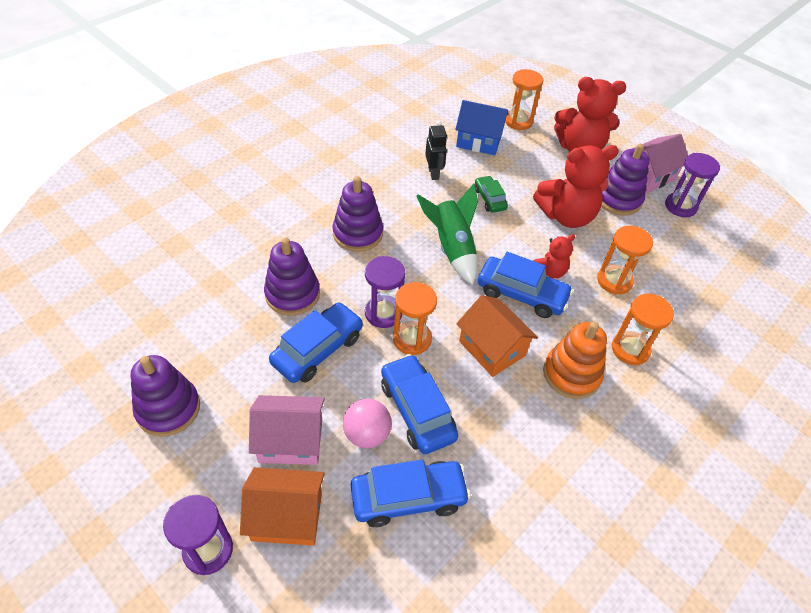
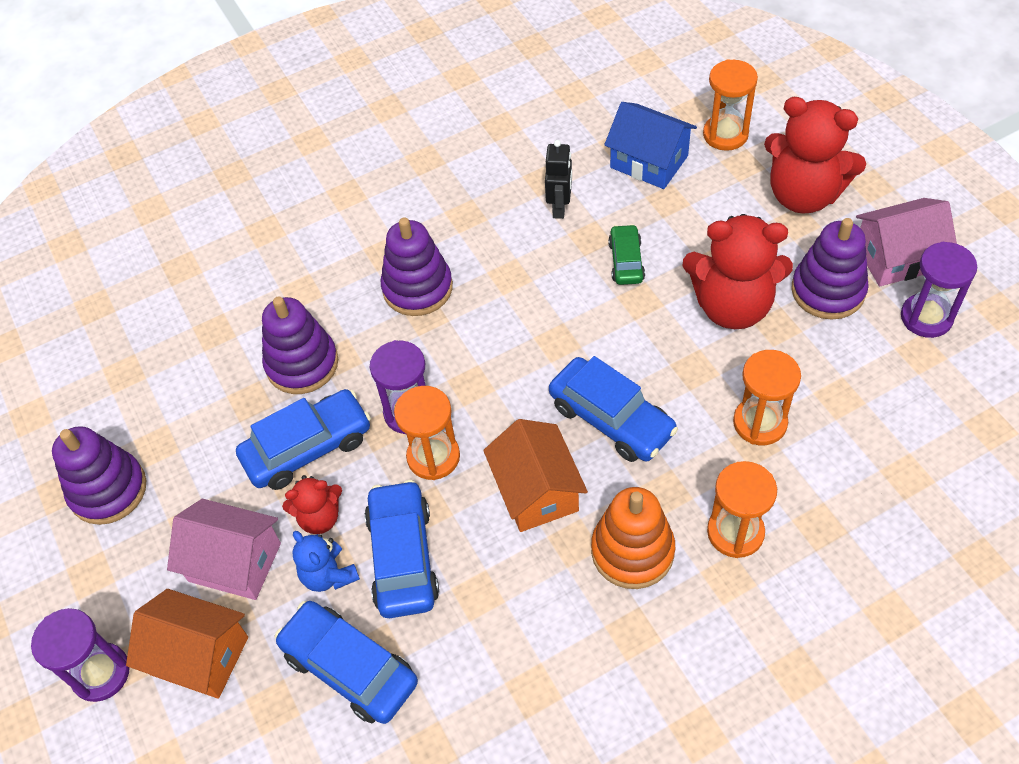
camera: 25 degrees right, 5 degrees up
pink ball [343,399,392,448] -> blue teddy bear [292,531,360,592]
blue car [351,460,471,527] -> blue car turned 150 degrees counterclockwise [275,601,418,724]
green rocket [417,184,478,285] -> none
red teddy bear [533,234,575,279] -> red teddy bear moved to [282,475,342,534]

